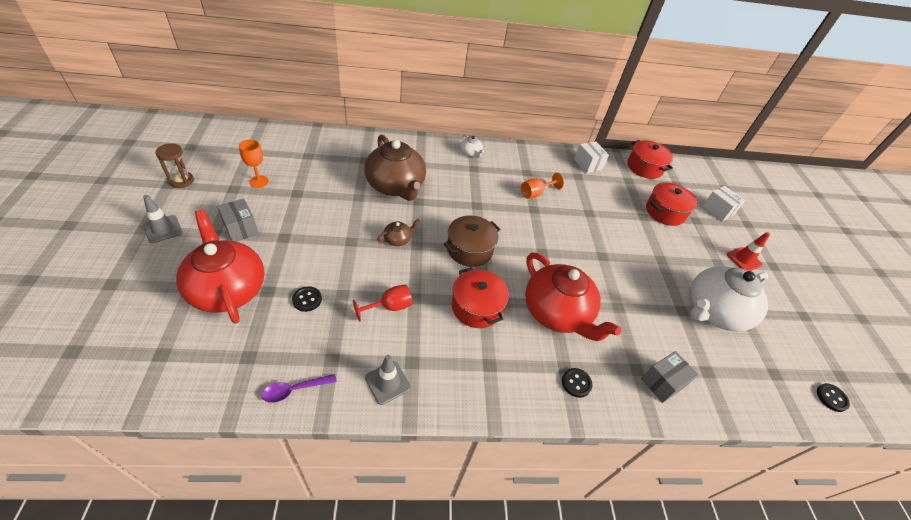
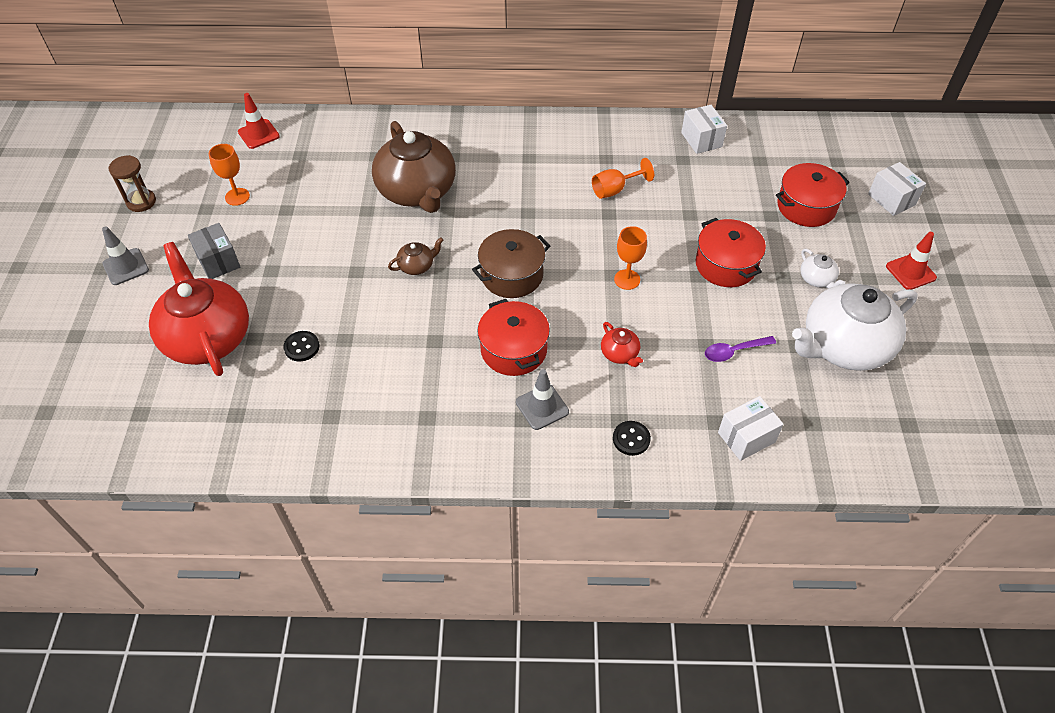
camera: 10 degrees right, 5 degrees up
purple spoon [262,374,337,403] -> purple spoon moved to [705,336,776,362]
red goblet [353,284,412,322] -> none
grey traffic cone [365,355,411,405] -> grey traffic cone moved to [516,369,569,430]
white teapot [461,134,484,158] -> white teapot moved to [800,249,845,289]
red teapot [525,253,621,341] -> red teapot [601,322,643,367], size x0.42
red pot [627,140,673,179] -> red pot moved to [696,218,766,287]
grey box [641,351,698,403] -> white box [718,396,784,461]
black button [817,383,850,412] -> none
none -> red traffic cone [238,93,280,149]
none -> orange goblet [614,226,647,290]

